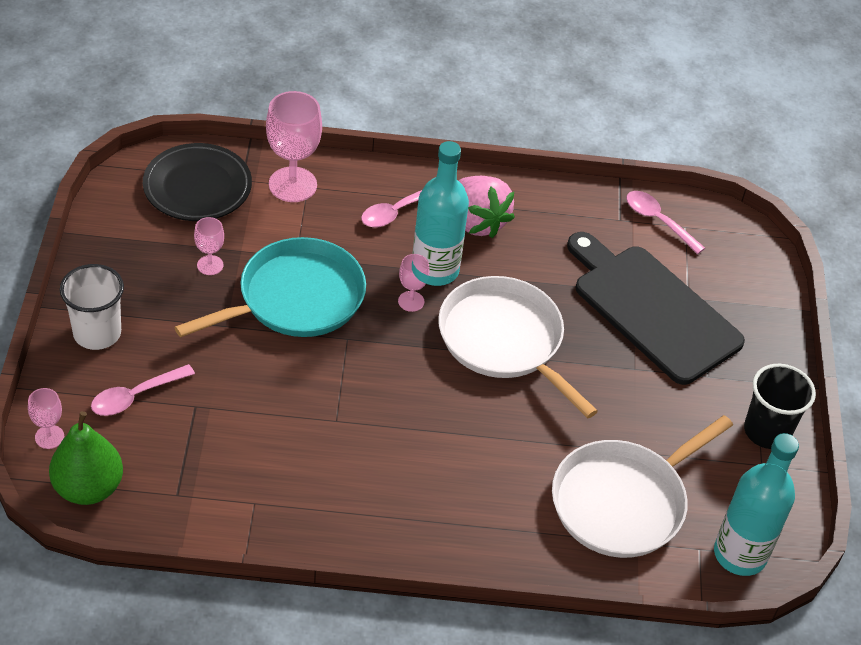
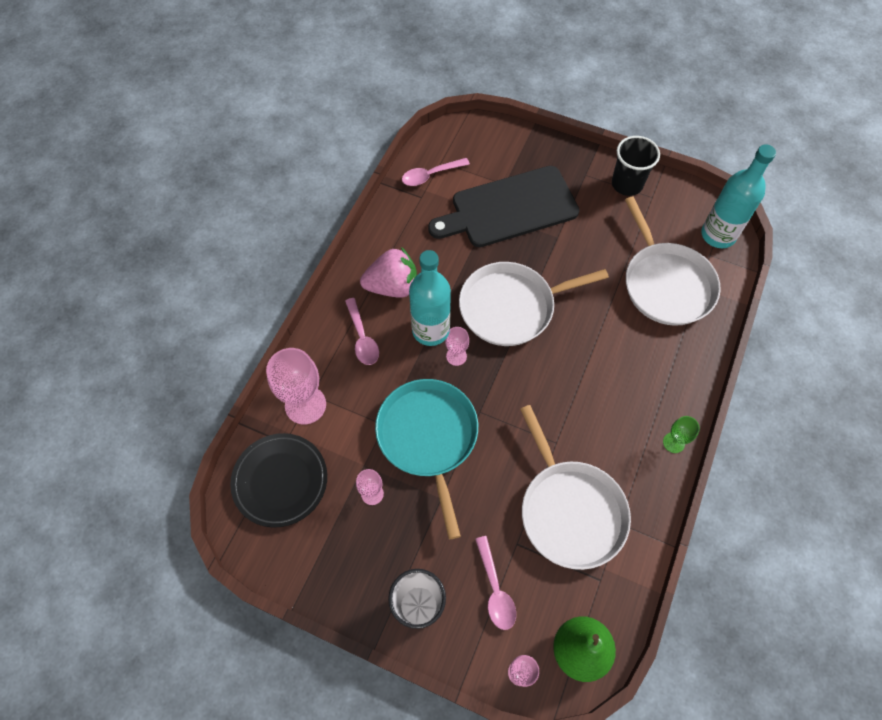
camera: 65 degrees left, 15 degrees up
none -> white pan [520,405,631,570]
none -> green goblet [663,416,700,453]

